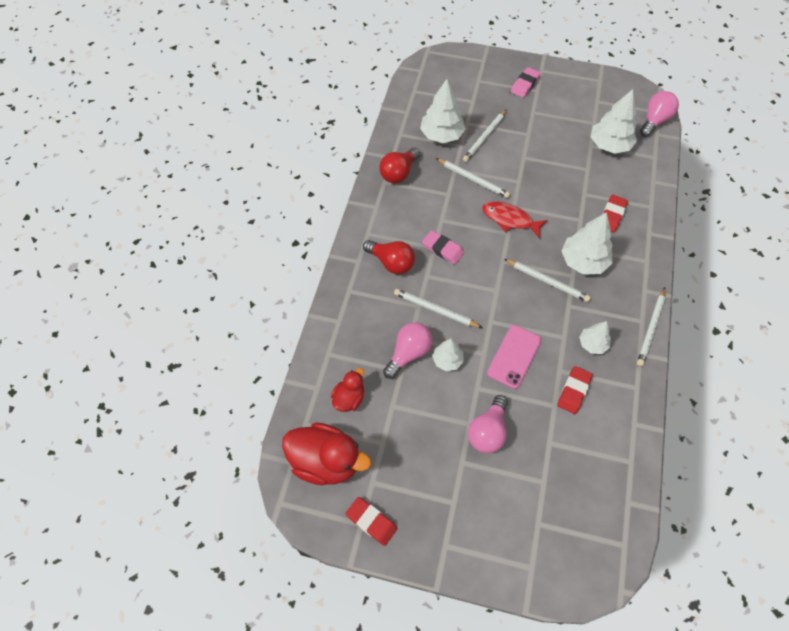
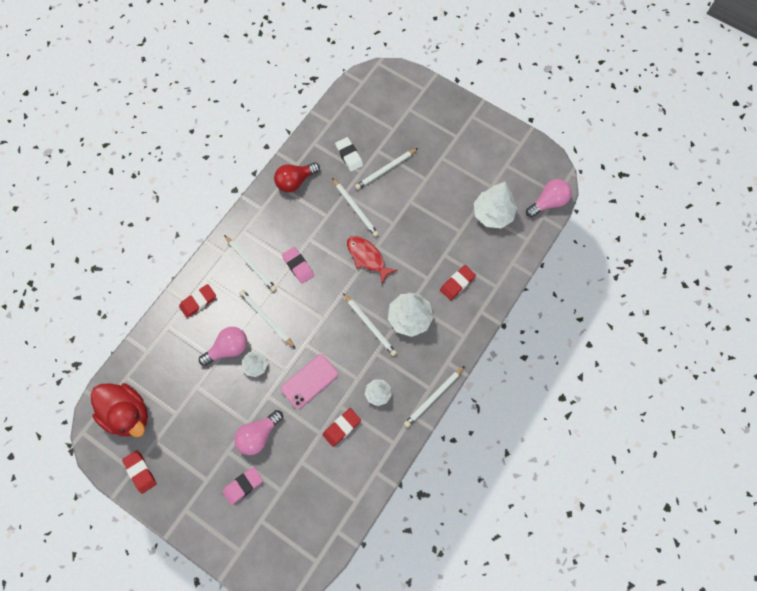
camera: 20 degrees right, 10 degrees up
red duck [331,368,364,412] -> none
red light bulb [363,240,415,274] -> white pencil [224,235,277,292]
white tree [420,79,466,143] -> white eraser [335,137,363,172]
pink eraser [511,67,540,98] -> pink eraser moved to [222,467,263,505]
none -> red eraser [179,284,216,318]

